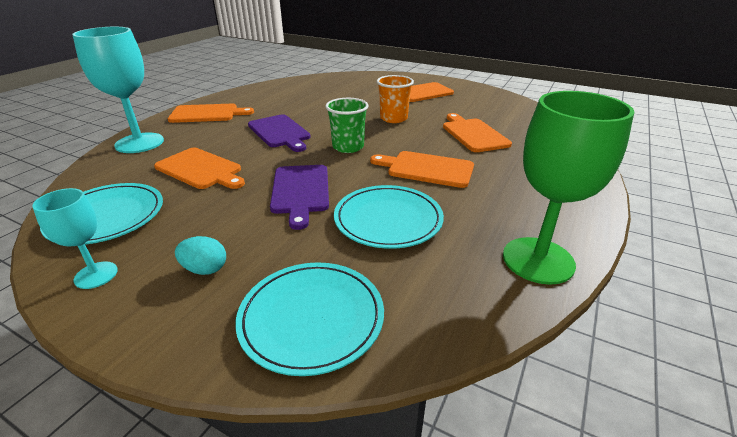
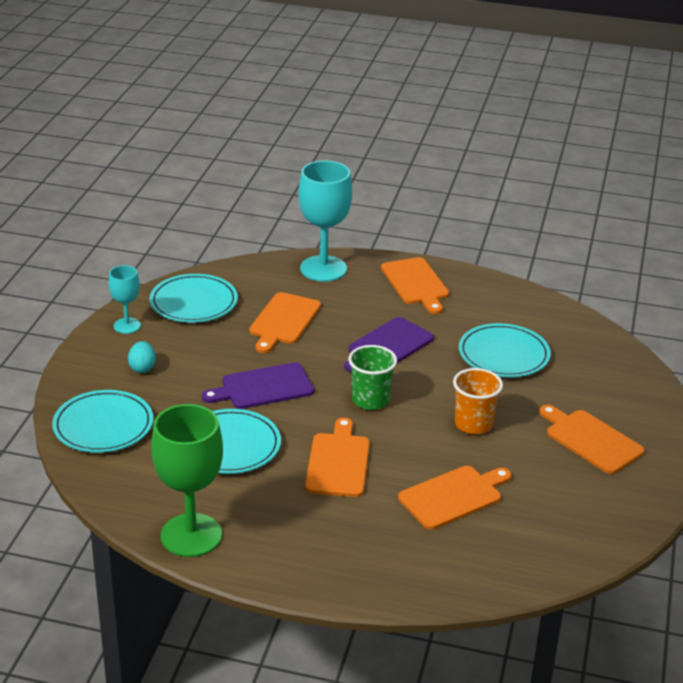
camera: 75 degrees right, 0 degrees up
none -> turquoise plate [459,323,551,377]

